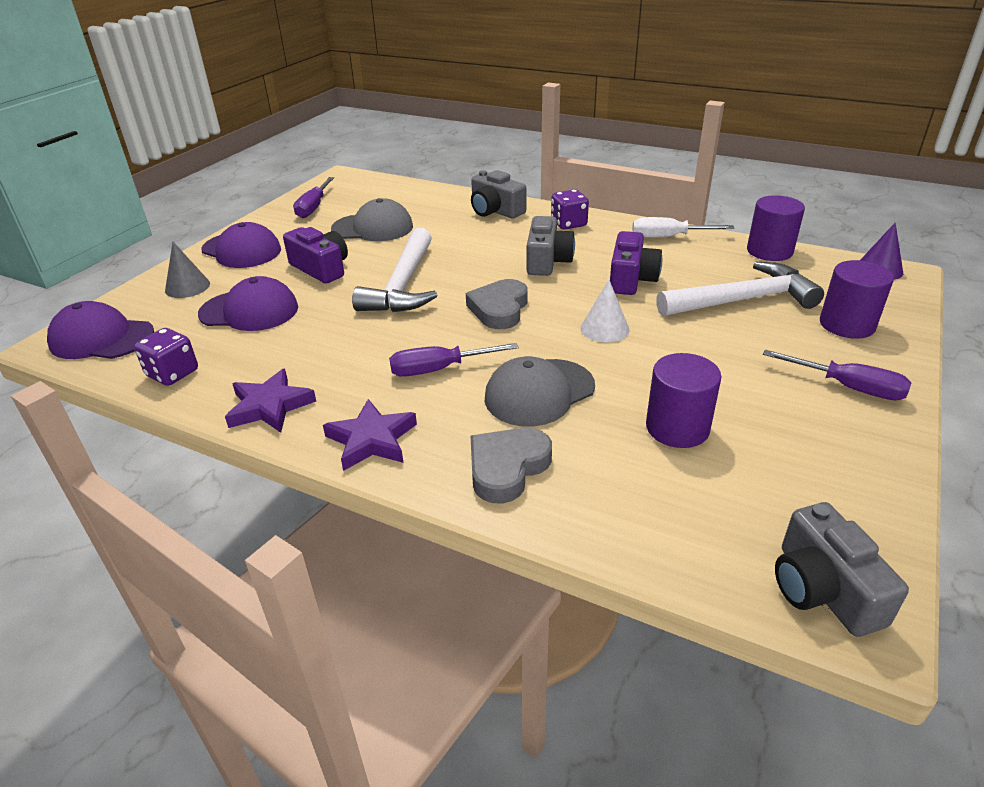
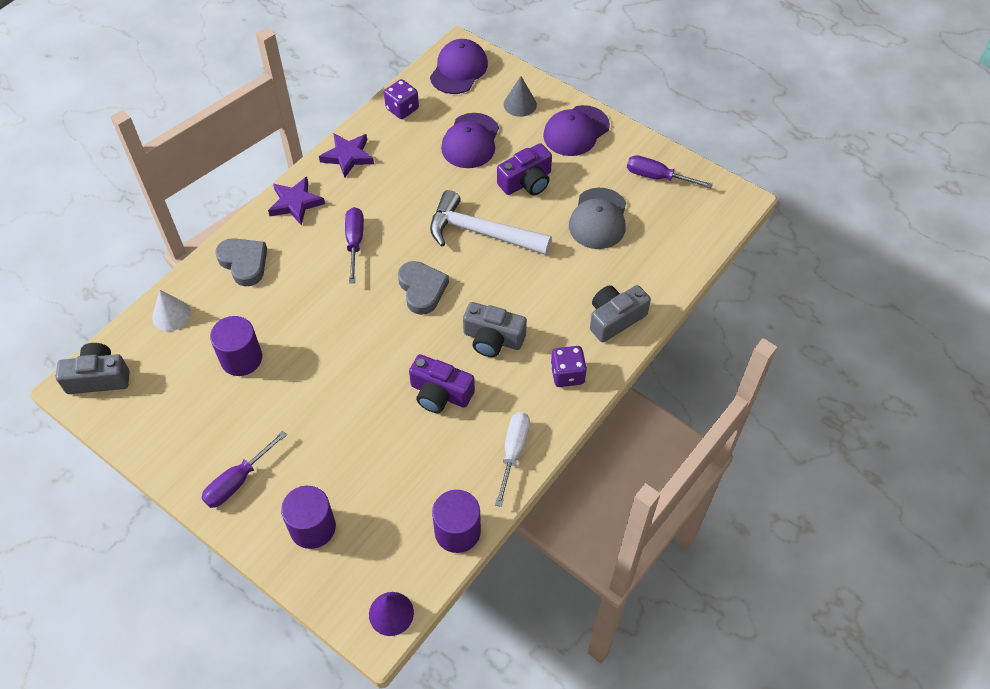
camera: 100 degrees right, 20 degrees up
grey heart [466,279,528,329] -> grey heart turned 45 degrees clockwise [398,261,449,315]
grey cap [485,356,595,426] -> none
white cone [580,280,630,342] -> white cone moved to [152,290,191,331]
white hammer [656,262,824,316] -> none

